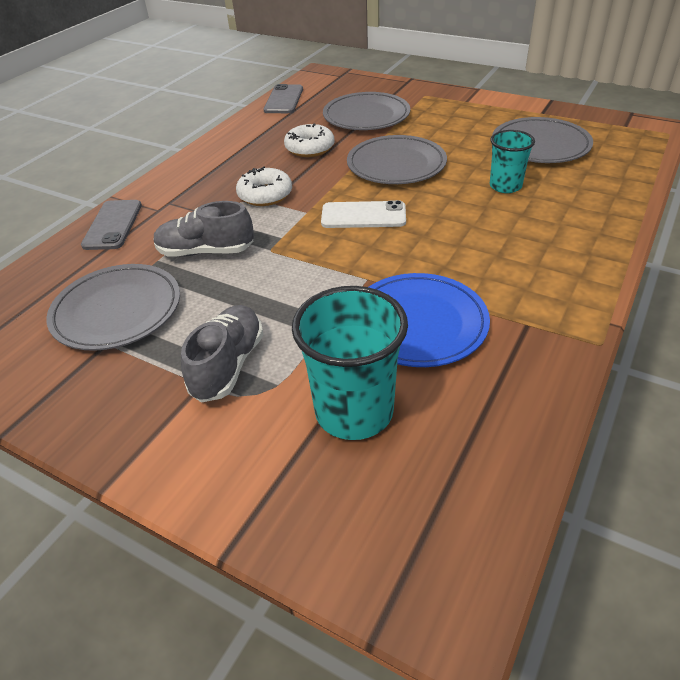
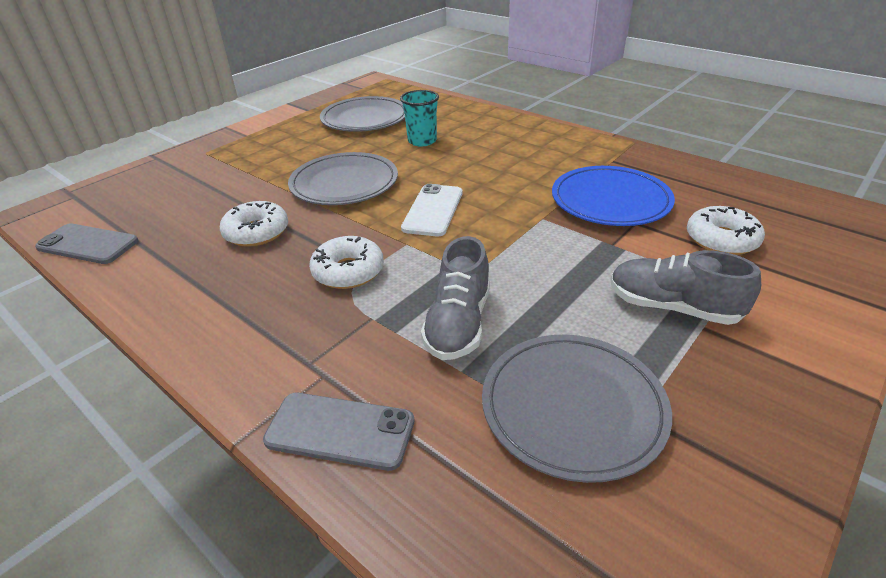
camera: 80 degrees left, 5 degrees down
turquoise cup [292,286,408,440] -> white donut [687,206,765,255]
grey plate [323,92,410,130] -> none

